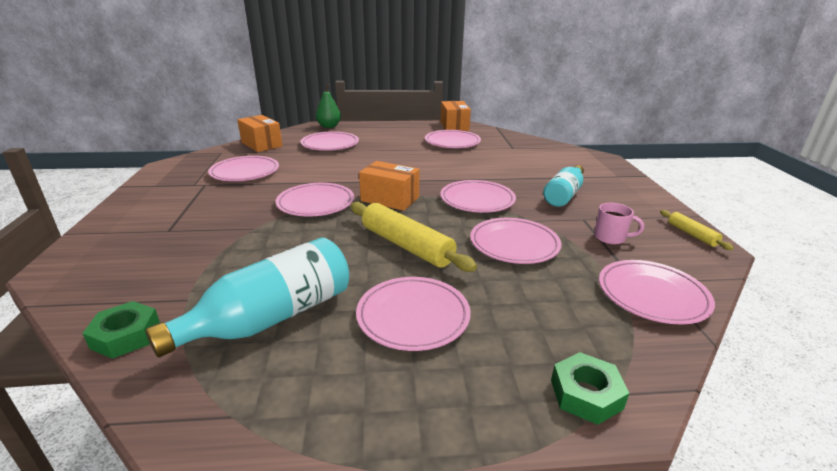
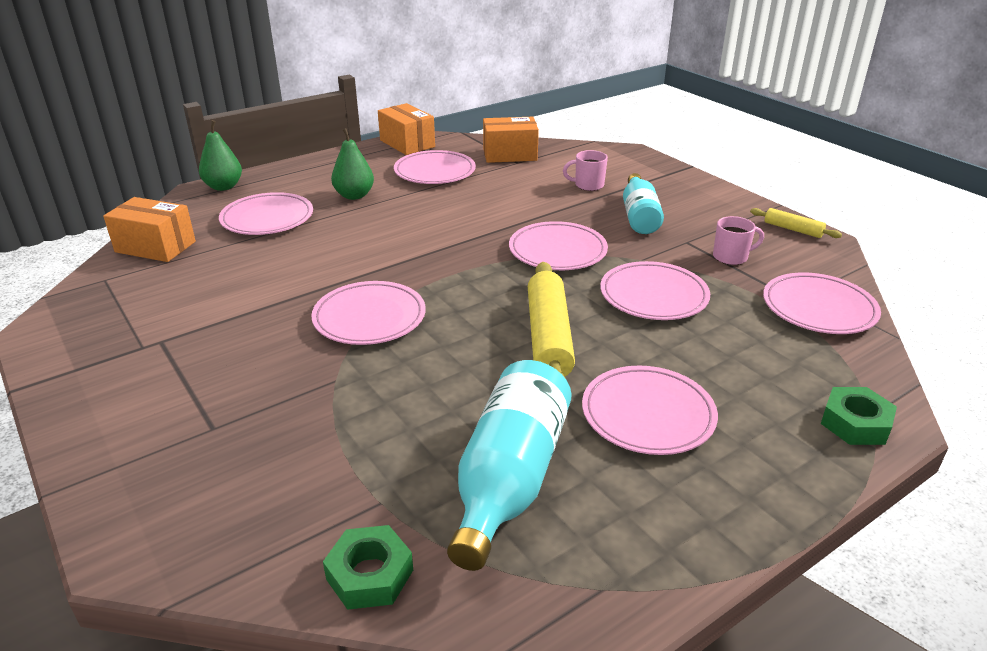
camera: 30 degrees left, 5 degrees up
pink plate [208,156,279,181] -> none
yellow rolling pin [350,202,477,272] -> yellow rolling pin turned 75 degrees clockwise [528,262,575,379]
orange box [359,161,420,211] -> orange box moved to [483,117,539,163]
none -> green pear [331,128,374,200]
none -> pink mug [563,150,608,191]

